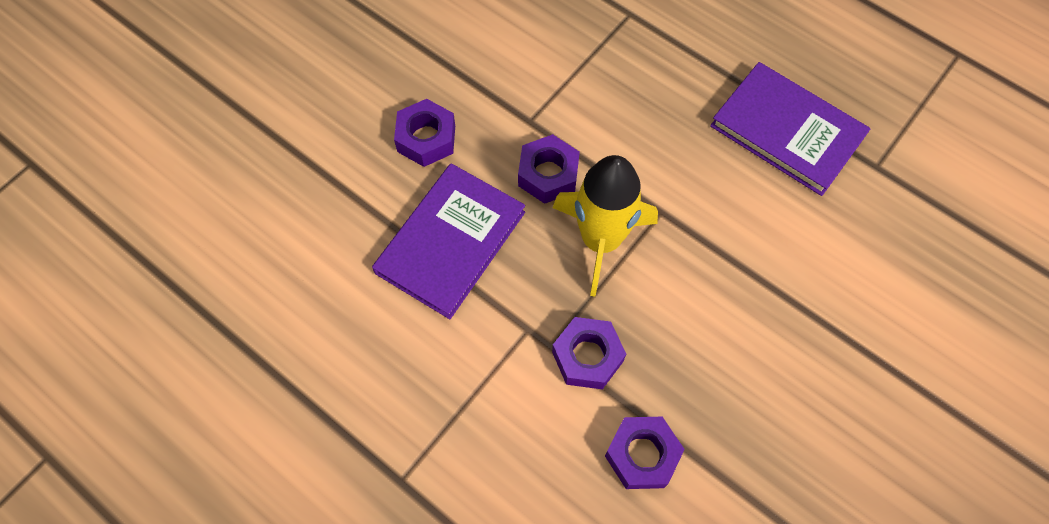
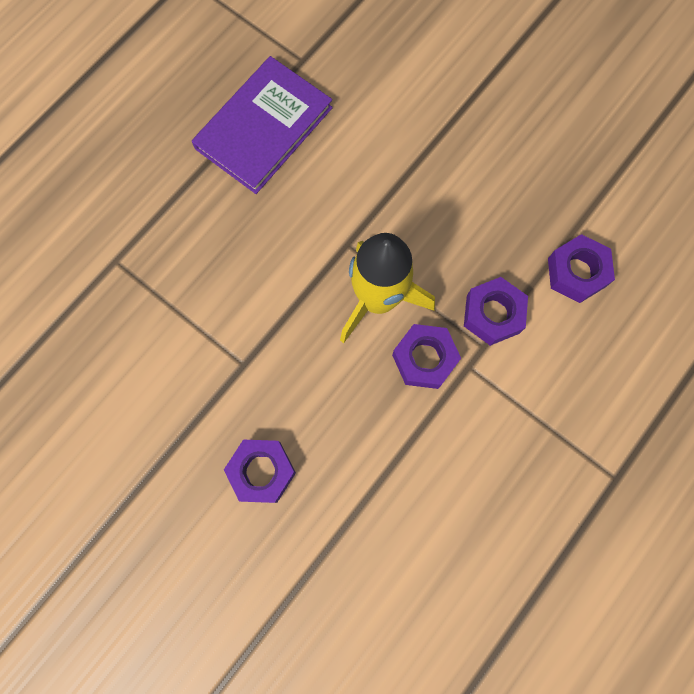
camera: 90 degrees left, 10 degrees up
purple book [372,163,525,319] -> none
purple nut [518,134,580,204] -> purple nut moved to [392,324,461,389]

